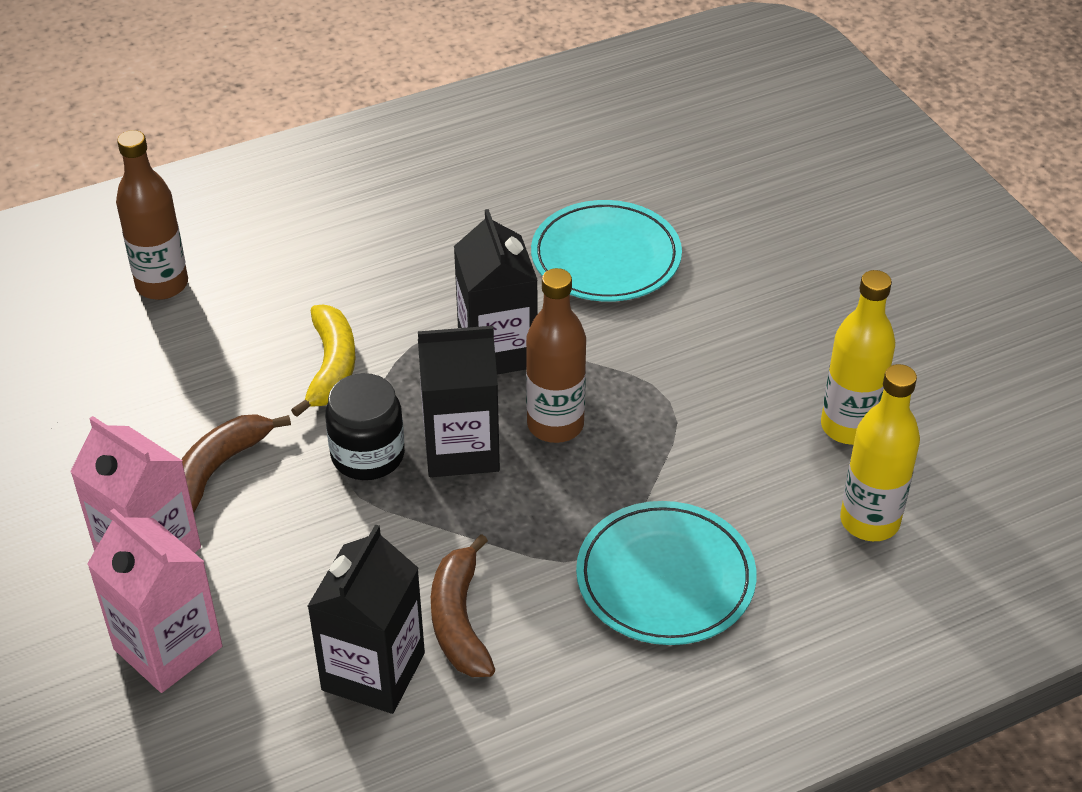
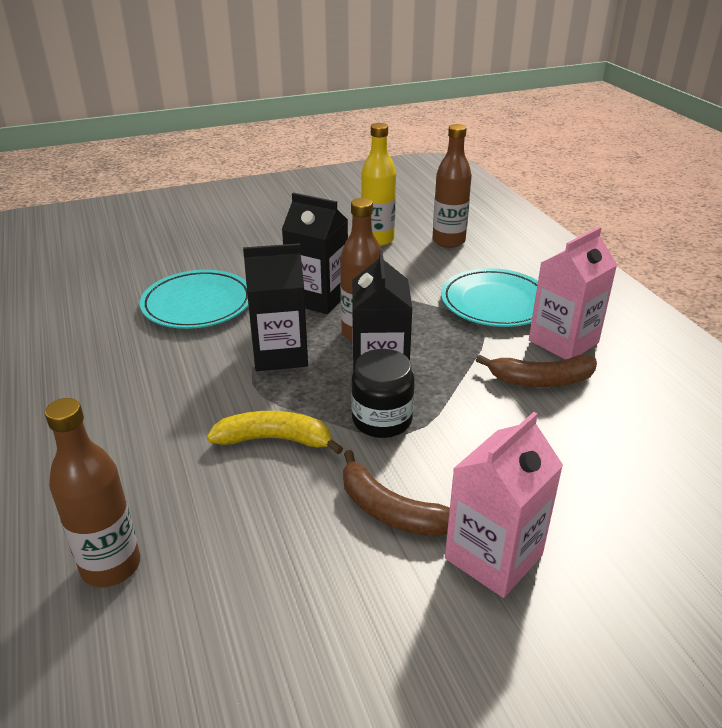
camera: 85 degrees left, 10 degrees down
pink carton [87,508,222,693] -> pink carton moved to [529,227,617,359]
black carton [307,524,425,714] -> black carton moved to [282,193,348,314]
yellow bottle [840,364,920,541] -> brown bottle [432,124,472,248]

